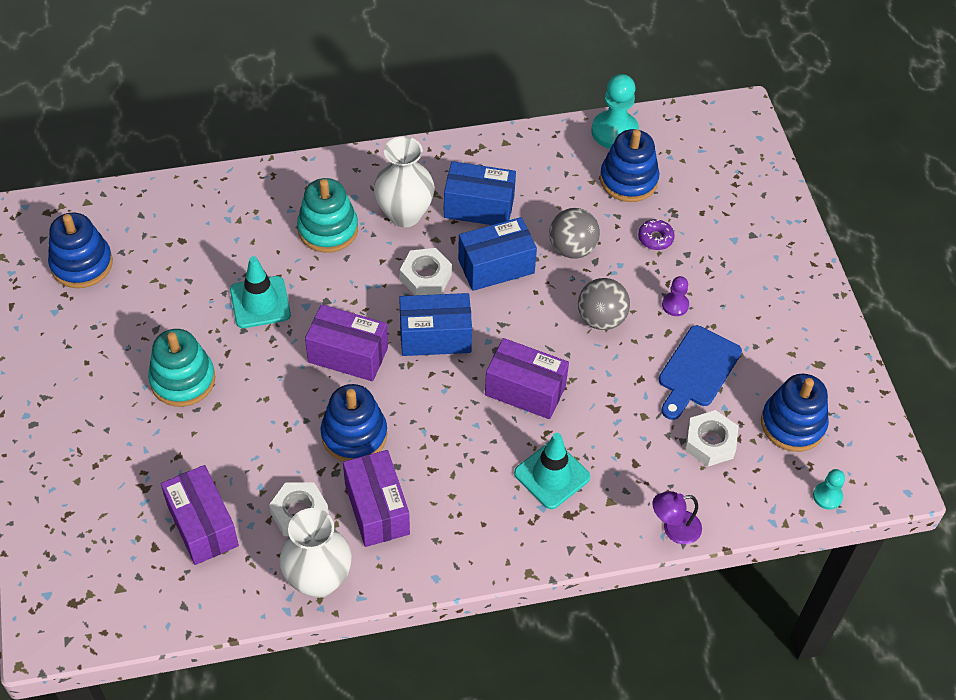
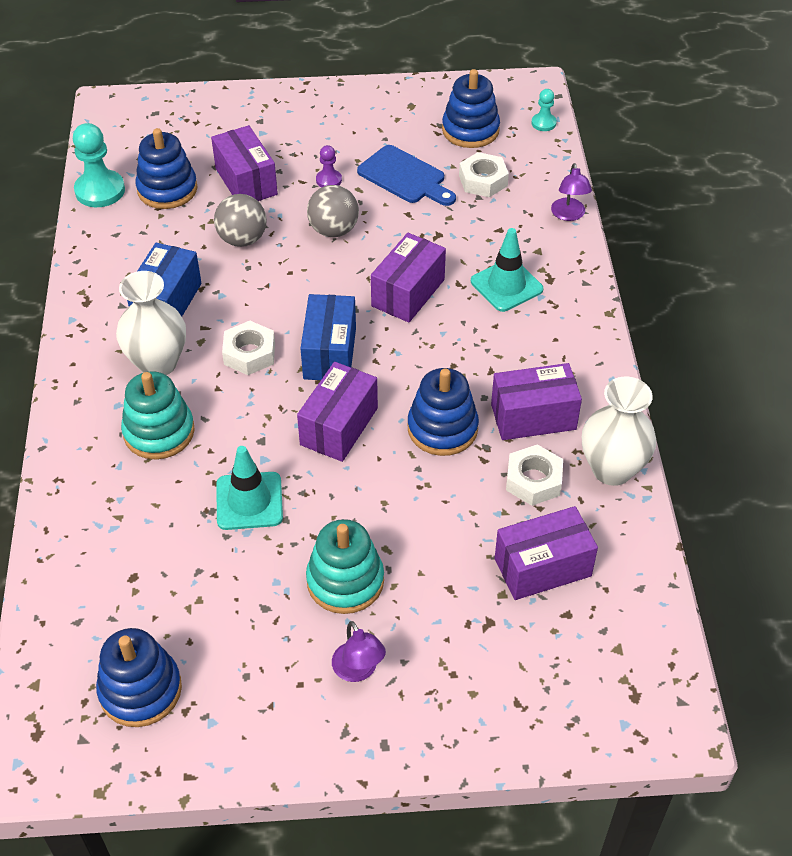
camera: 80 degrees left, 5 degrees down
blue box [458,217,537,291] -> none
purple donut [638,219,675,250] -> purple box [211,125,278,201]
none -> purple lamp [332,621,386,682]

